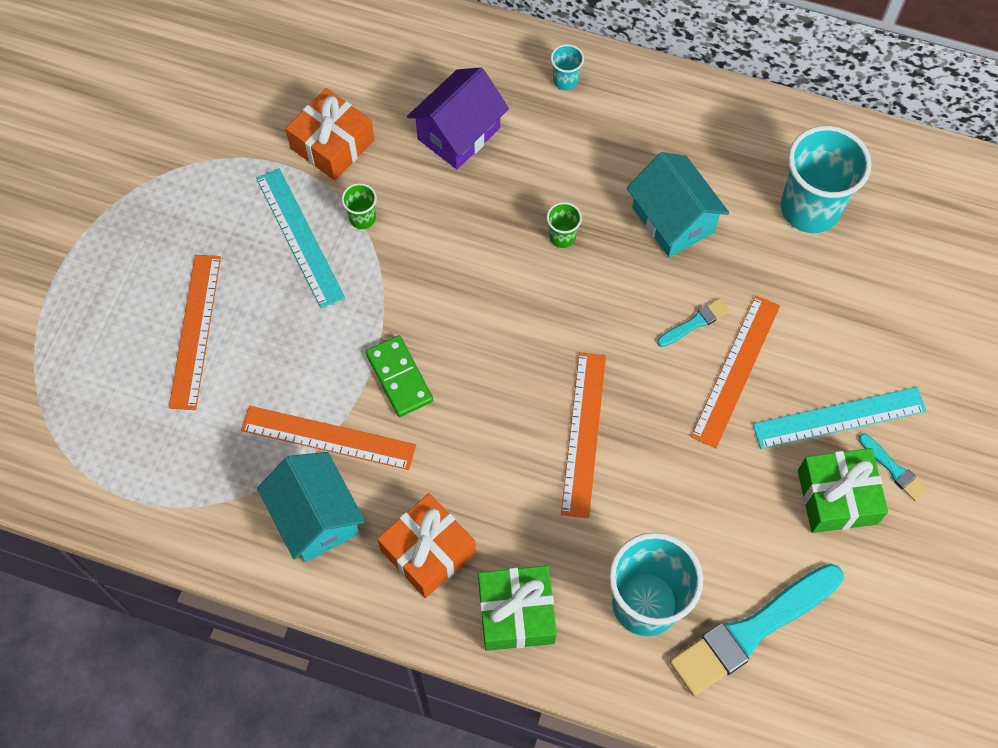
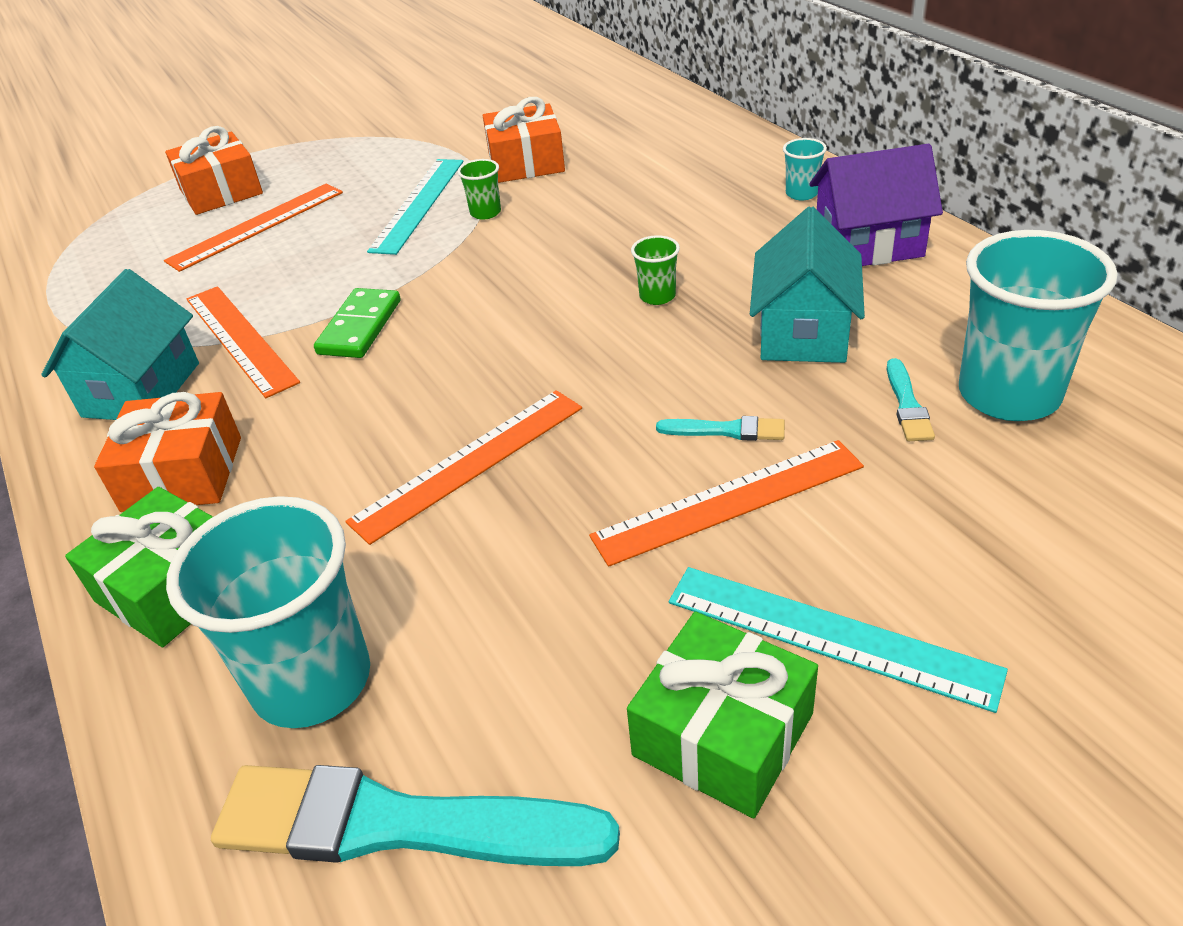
camera: 45 degrees right, 25 degrees down
purple house [407,67,509,169] -> purple house moved to [809,144,943,266]
turquoise brush [859,434,928,502] -> turquoise brush moved to [887,358,935,441]
none -> orange gift [165,126,263,215]

